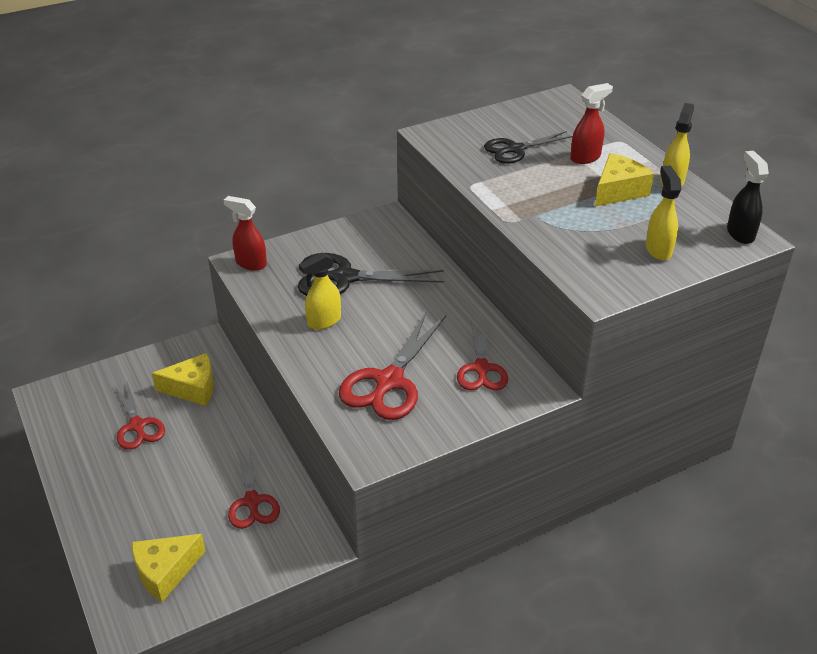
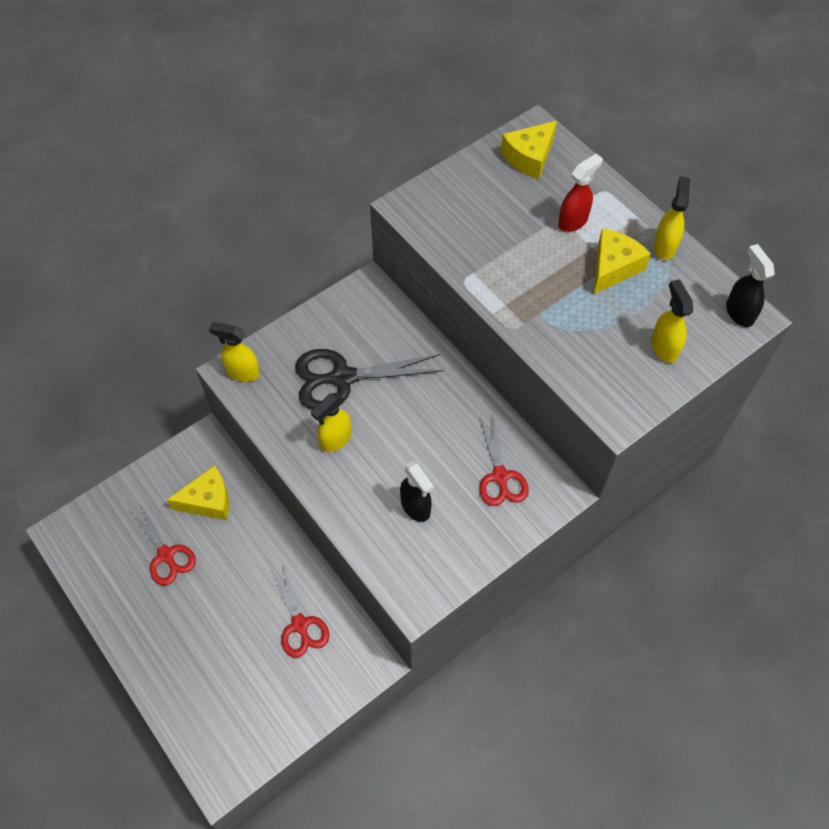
camera: 10 degrees left, 20 degrees up
yellow cheese [132,534,206,602] -> yellow cheese moved to [501,121,557,179]
red spray bottle [224,196,267,271] -> yellow spray bottle [209,322,260,382]
red scissors [339,311,446,420] -> black spray bottle [400,461,434,522]
black scissors [484,131,573,164] -> none

